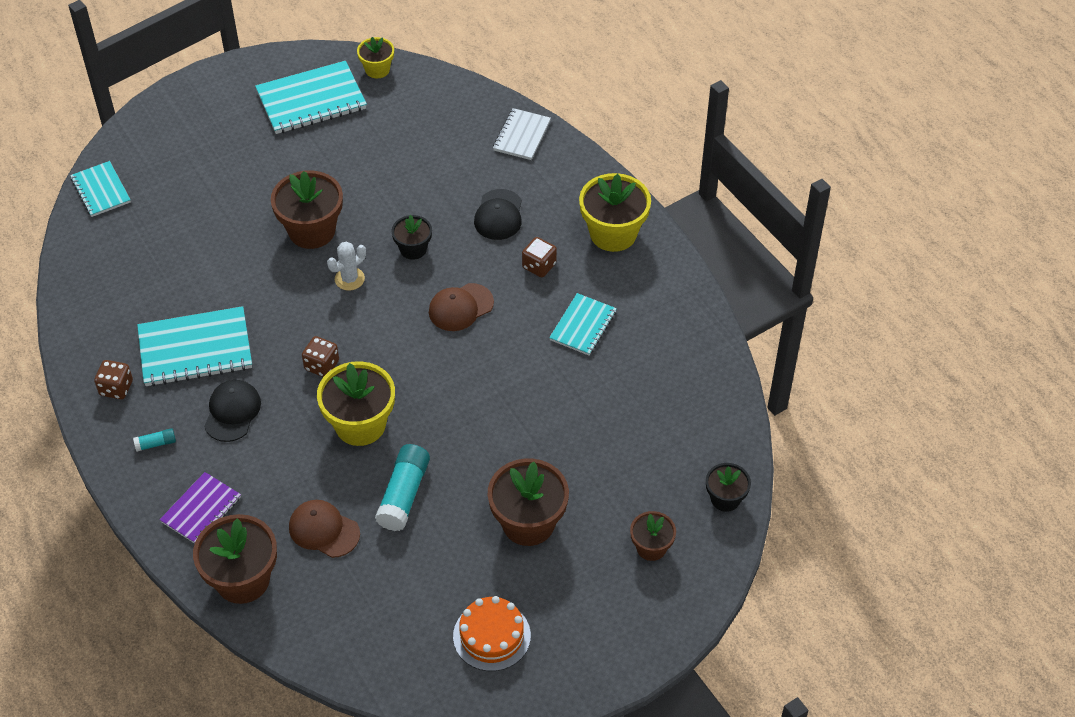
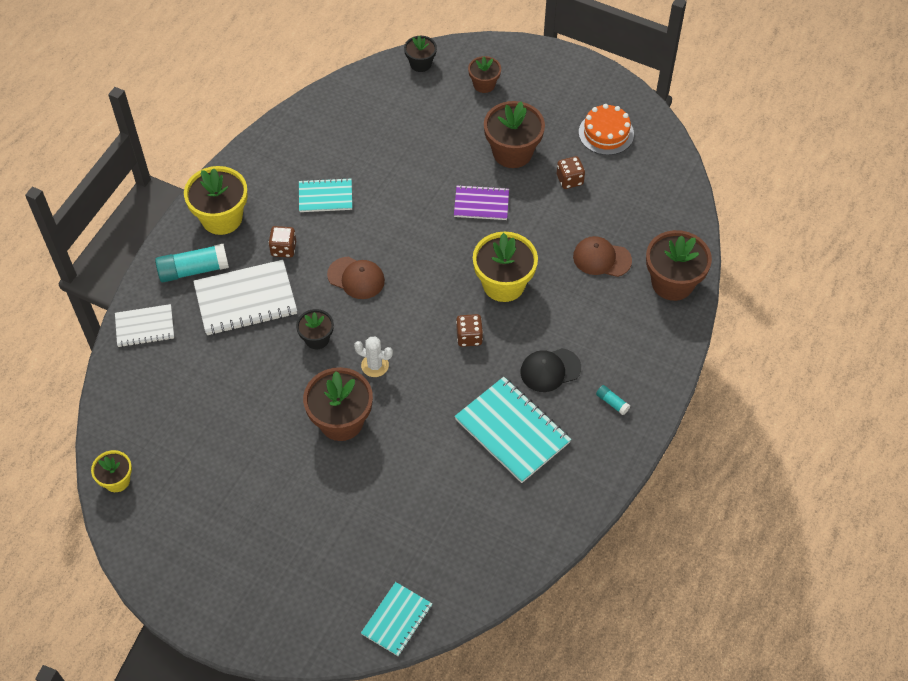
camera: 120 degrees left, 5 degrees up
brown dice [94,360,133,399] -> brown dice moved to [557,156,585,189]
purple notebook [160,472,241,544] -> purple notebook moved to [454,185,509,220]
turquoise notebook [255,61,367,134] -> none
brown cap [289,500,360,558] -> brown cap turned 105 degrees clockwise [573,236,632,277]
turquoise glue stick [375,444,430,531] -> turquoise glue stick moved to [155,244,229,282]
black cap [474,189,522,240] -> white notebook [193,260,297,335]

